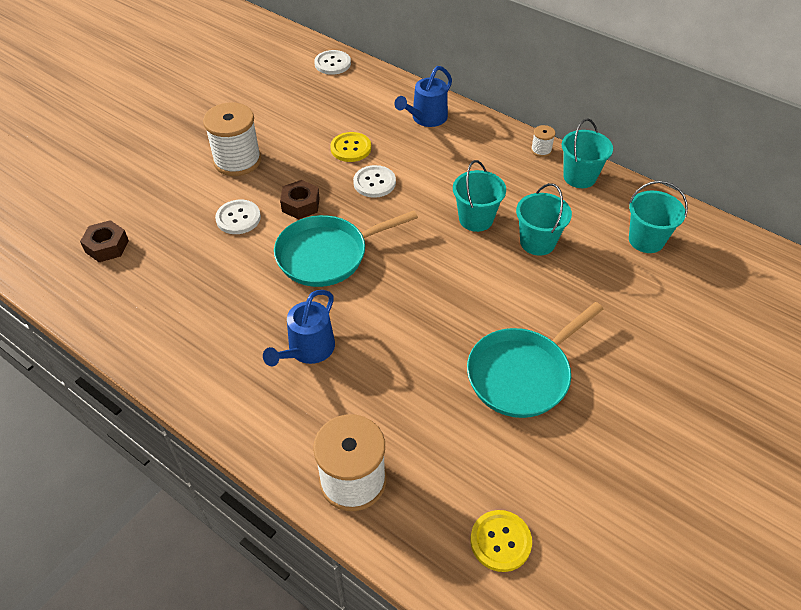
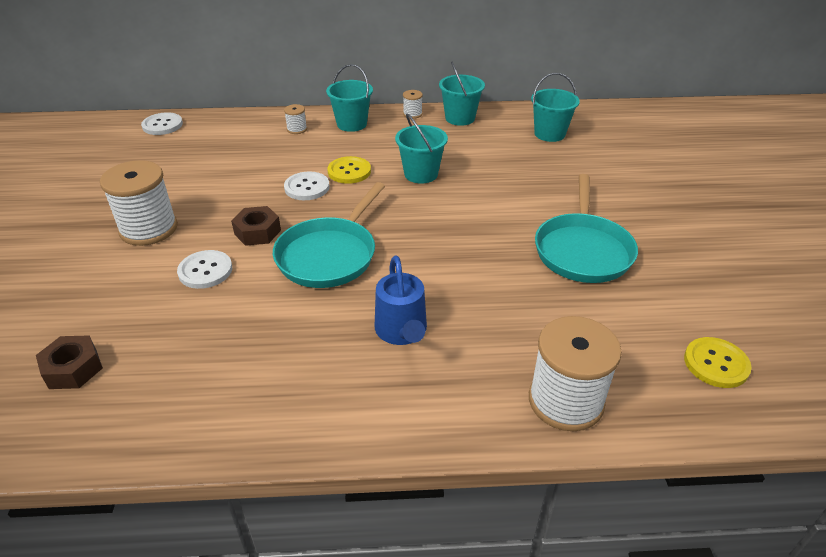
camera: 40 degrees left, 10 degrees down
yellow button [331,132,371,162] -> yellow button moved to [327,156,371,184]
blue watering can [394,66,452,127] -> white spool [284,104,307,134]
turquoise bucket [516,183,572,256] -> turquoise bucket moved to [326,64,373,132]

